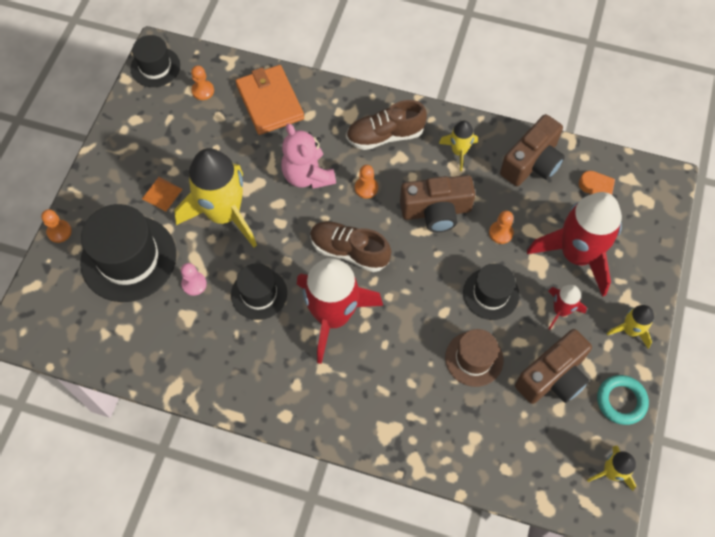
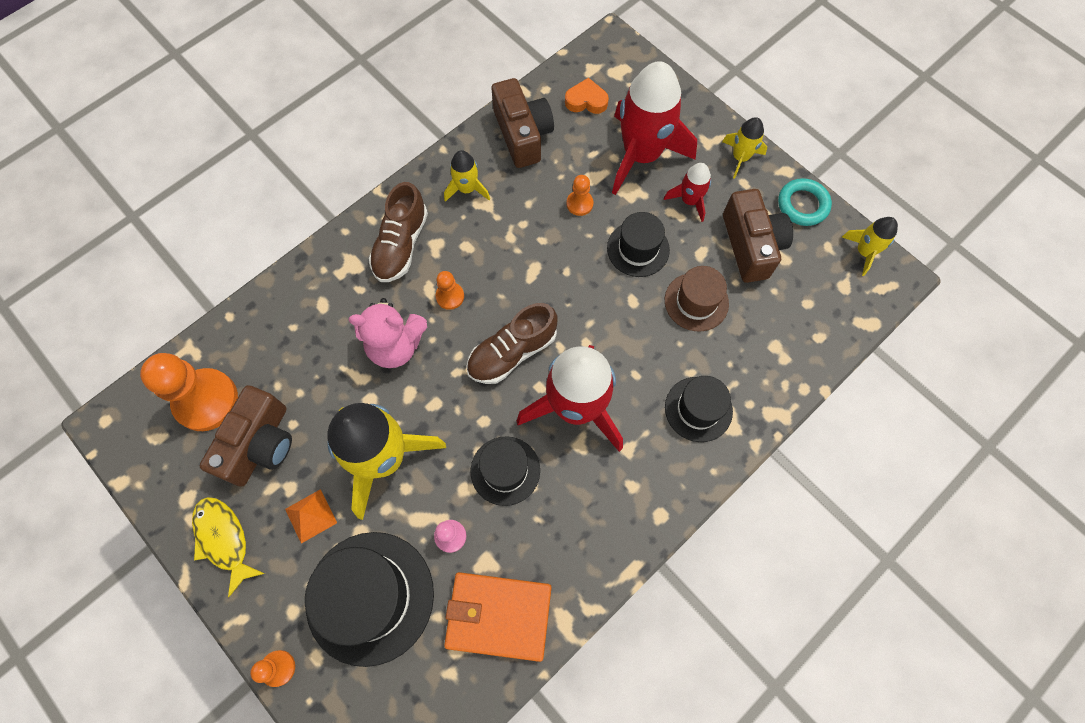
camera: 60 degrees left, 5 degrees up
black hat [130,35,180,87] -> black hat moved to [665,376,733,442]
orange pawn [191,66,214,100] -> orange pawn [140,353,238,431], size x2.11
orange wallet [236,65,304,135] -> orange wallet moved to [444,572,552,662]
brown camera [400,175,475,232] -> brown camera moved to [200,385,292,487]
none -> yellow fish [192,497,265,597]

